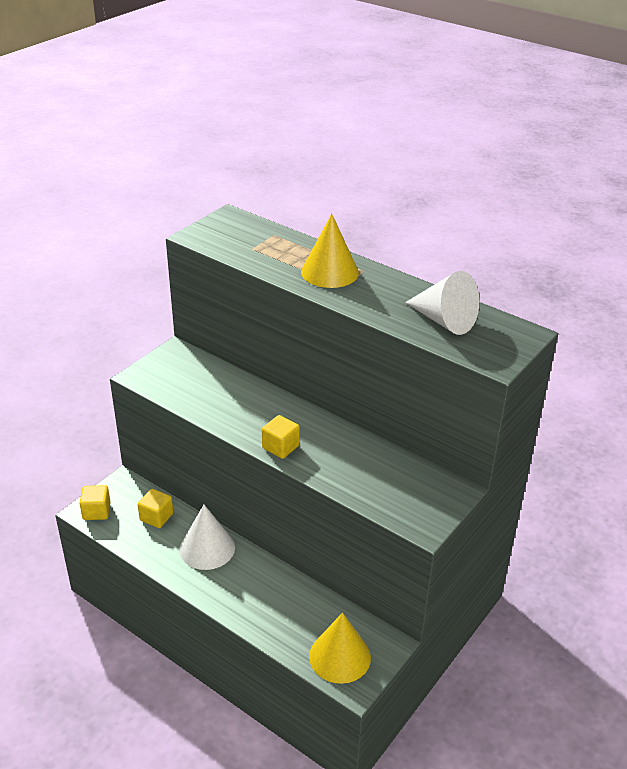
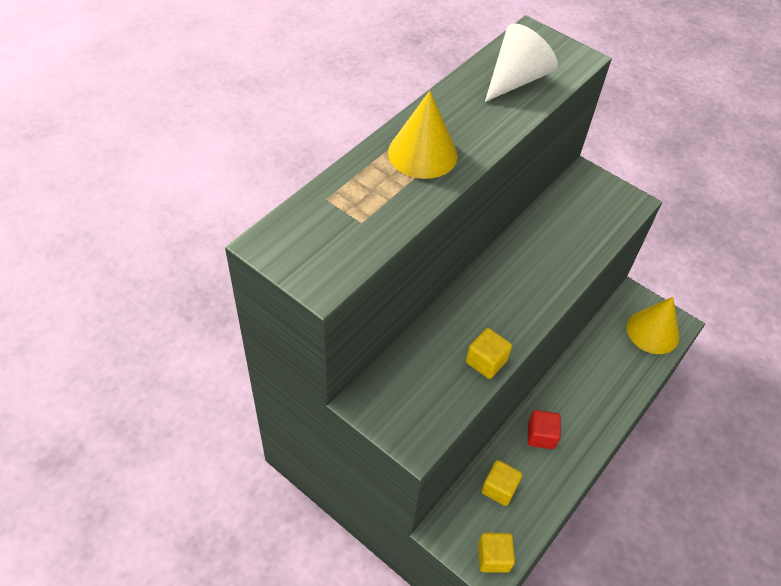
camera: 90 degrees left, 15 degrees up
white cone [179,505,235,570] -> red cube [528,410,561,449]
yellow cube [262,415,300,459] -> yellow cube moved to [466,328,512,379]

